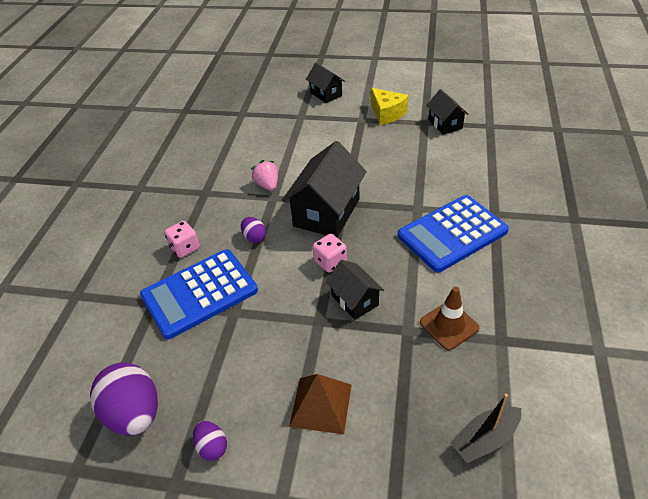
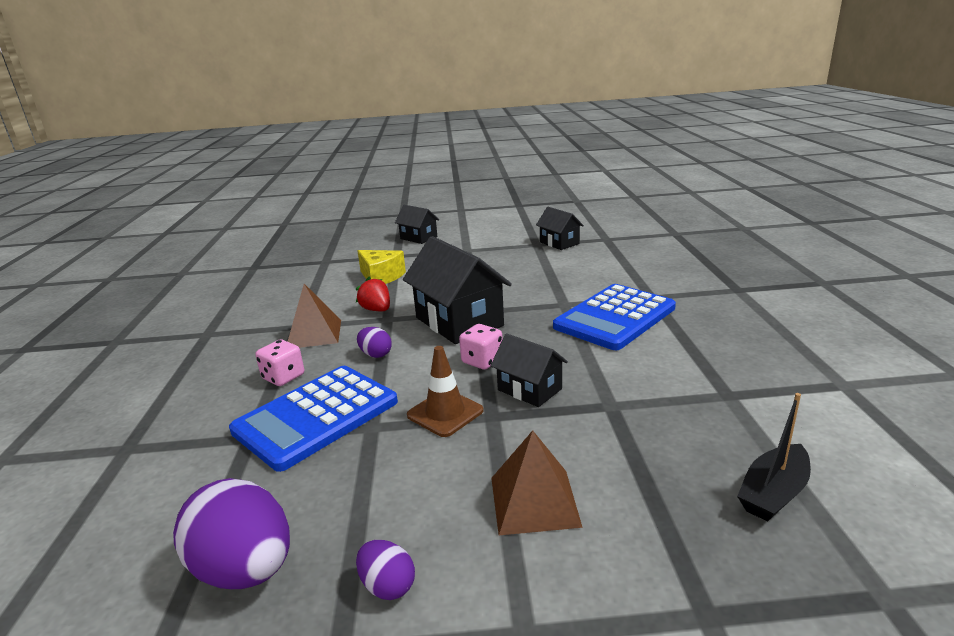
camera: 15 degrees left, 20 degrees down
pink strawberry [251,160,278,191] -> red strawberry [356,277,390,311]
black house [282,141,367,237] -> black house turned 45 degrees counterclockwise [403,236,512,344]
yellow cheese [371,88,408,125] -> yellow cheese moved to [357,250,406,284]
brown traffic cone [420,287,480,350] -> brown traffic cone moved to [407,346,484,437]
none -> brown pyramid [287,284,341,348]

